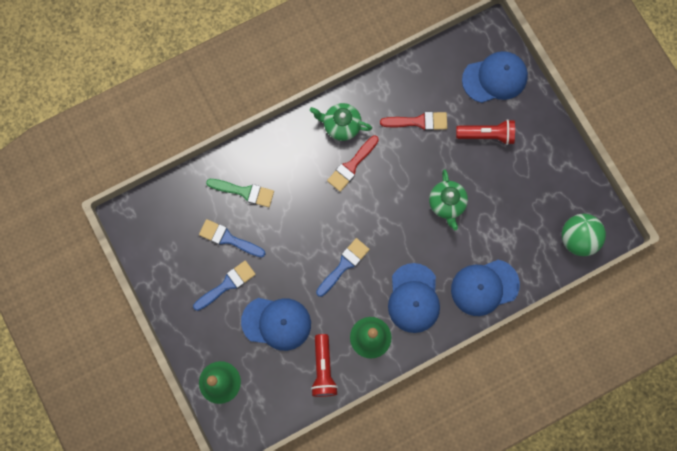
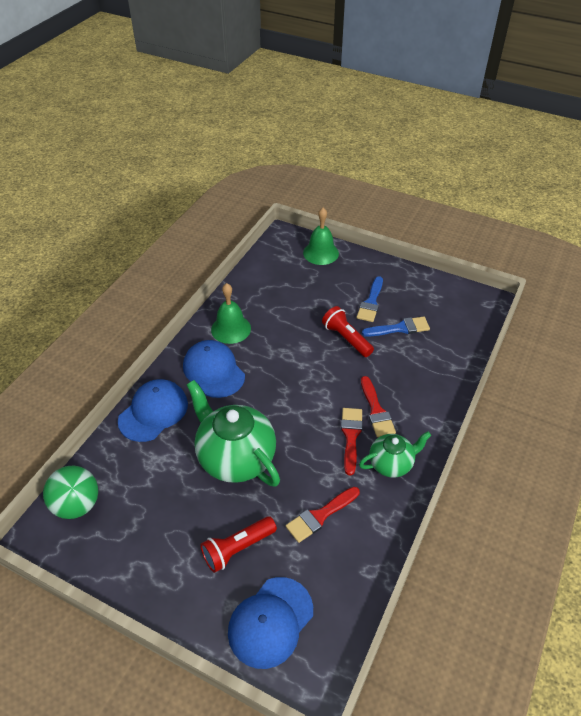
camera: 145 degrees right, 30 degrees down
green brush [206,179,274,207] -> none
blue cap [241,298,311,351] -> none
red flashlight [311,334,338,397] -> red flashlight moved to [322,306,374,357]
blue brush [316,238,370,297] -> none
green teapot [429,169,468,230] -> green teapot [187,380,280,487], size x1.77
none -> red brush [361,376,396,437]

